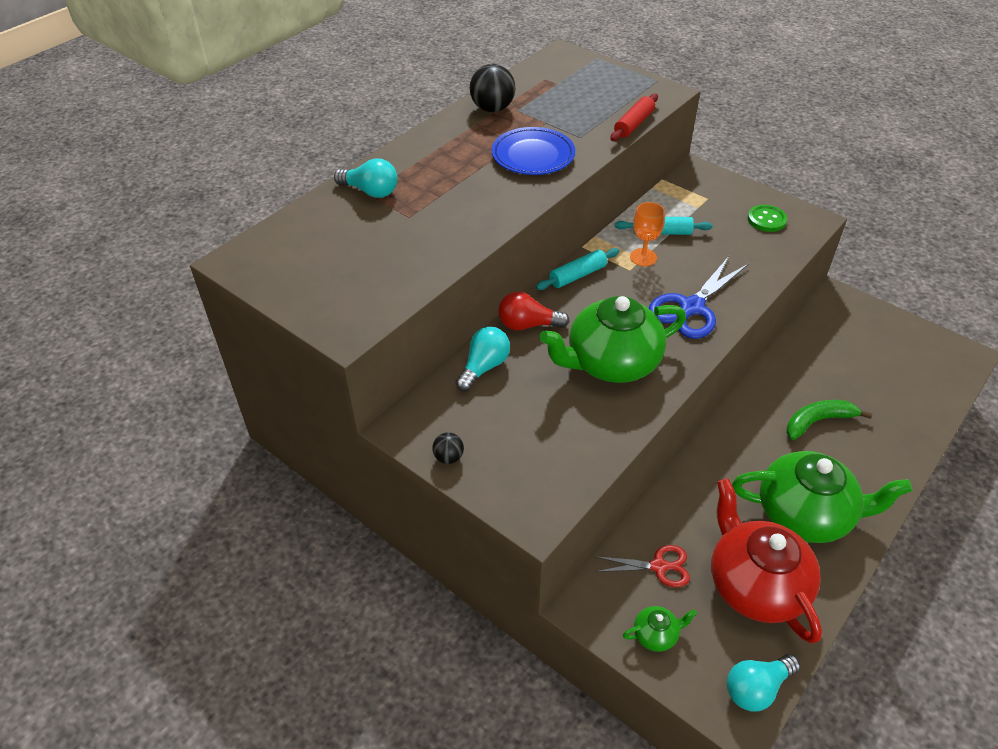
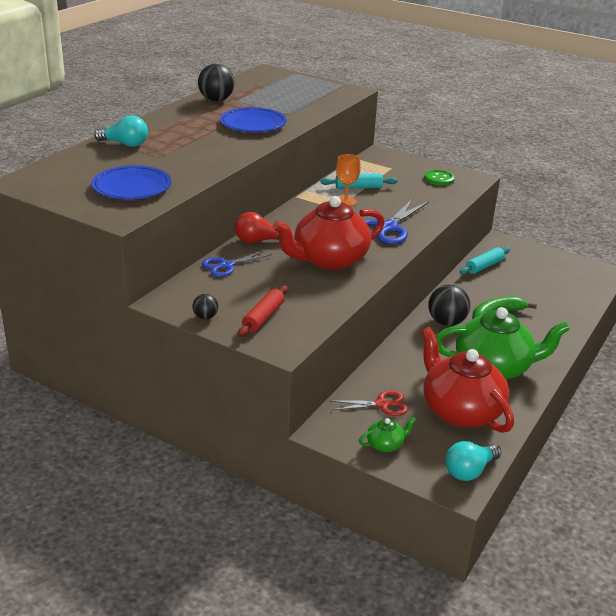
camera: 10 degrees left, 15 degrees down
turquoise light bulb [455,327,510,391] -> blue scissors [202,250,272,277]
turquoise rolling pin [536,248,619,290] -> turquoise rolling pin moved to [459,247,510,275]
green teapot [539,296,686,383] -> red teapot [273,196,385,270]
red rolling pin [610,94,658,141] -> red rolling pin moved to [238,285,288,337]
none -> blue plate [92,165,171,200]
none -> black ball [429,285,470,326]

